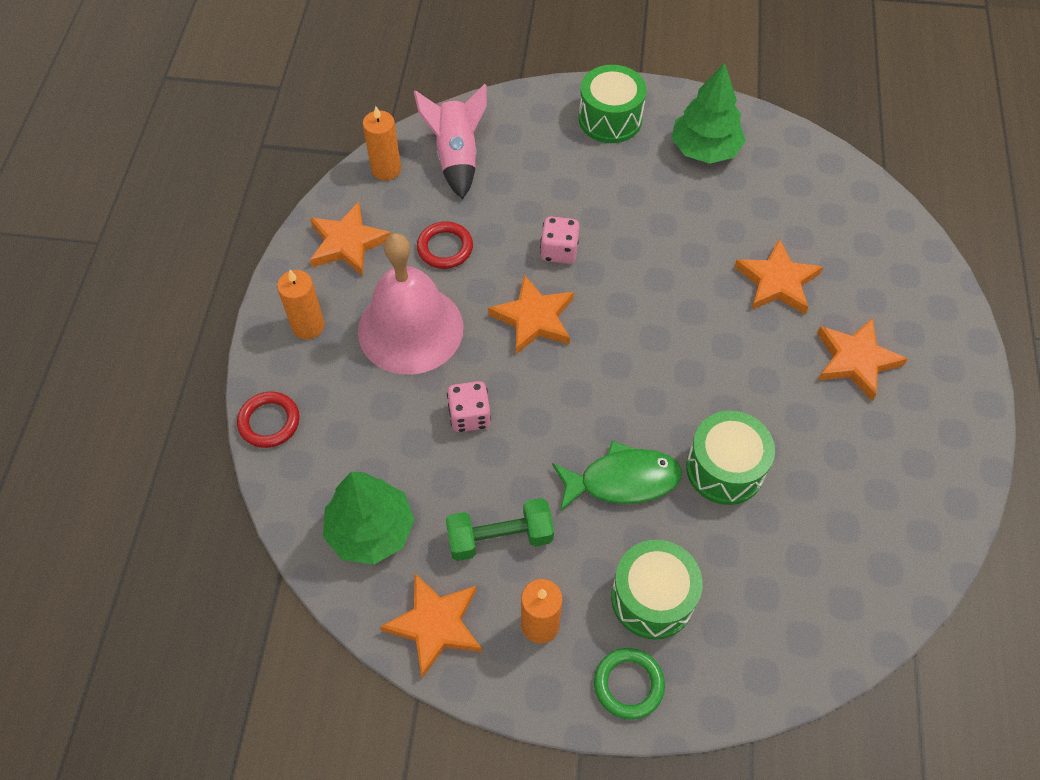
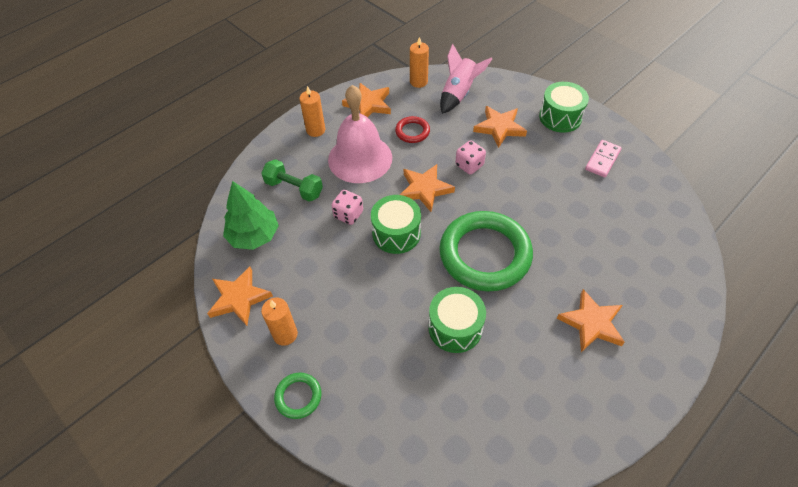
camera: 40 degrees right, 5 degrees down
red ring [237,391,299,448] -> none
green dumbbell [446,498,554,561] -> green dumbbell moved to [261,159,323,202]
green fish [552,441,682,512] -> none
green drum [611,540,703,640] -> green drum moved to [371,195,421,254]
green tree [671,63,746,164] -> pink domino [585,140,622,177]
orange star [734,239,823,315] -> orange star moved to [473,106,527,148]
none -> green ring [439,211,533,292]

